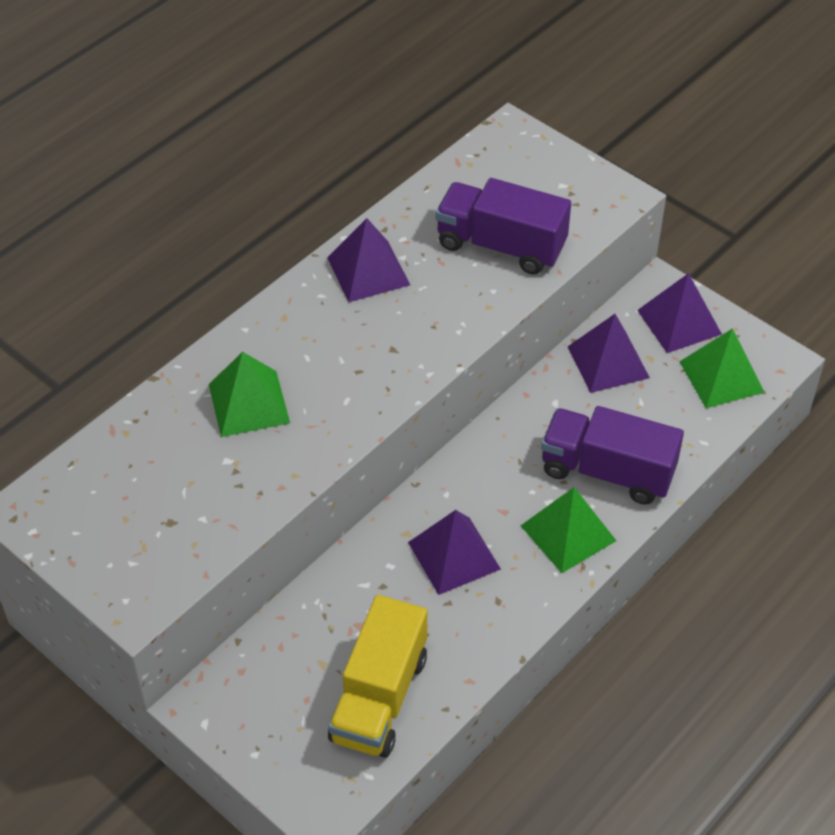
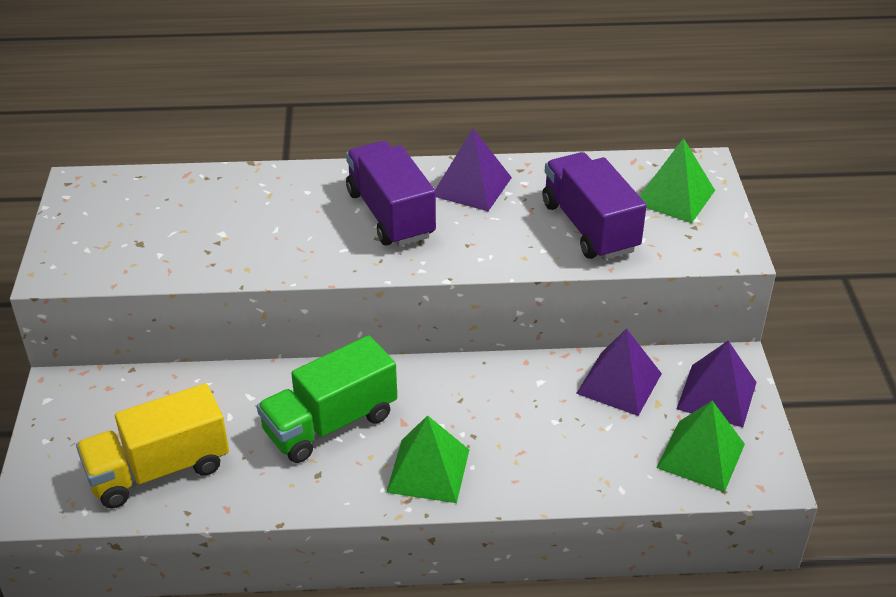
camera: 45 degrees right, 10 degrees down
green pyramid [209,352,290,437] -> green pyramid moved to [640,138,715,223]
purple pyramid [408,510,501,595] -> green truck [257,335,397,463]
purple truck [541,406,684,505] -> purple truck moved to [346,141,436,246]

